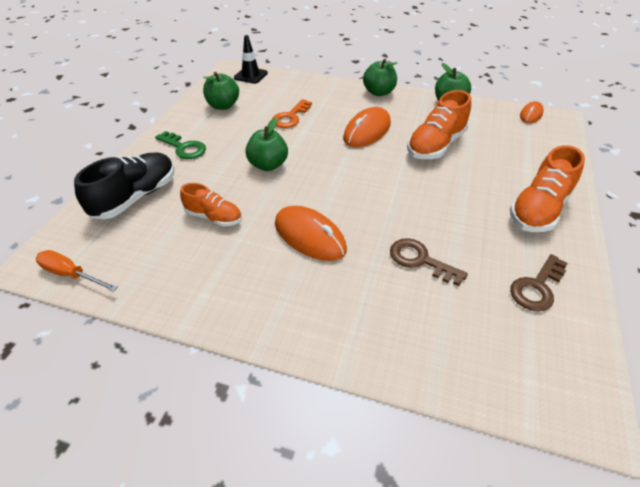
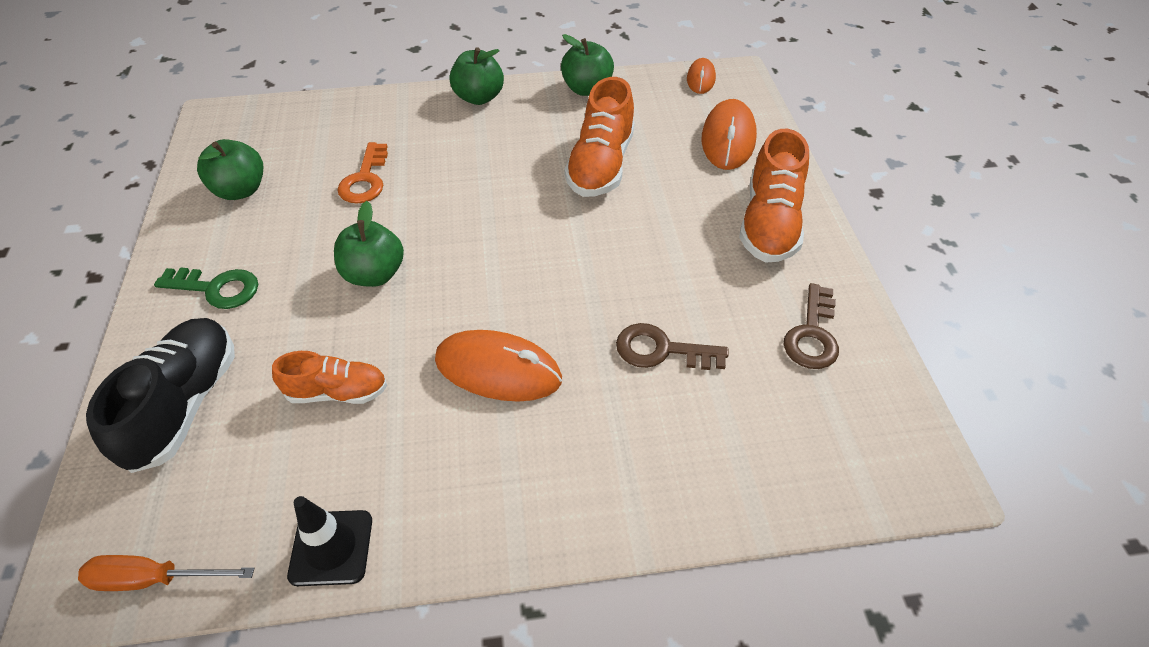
camera: 25 degrees left, 5 degrees up
black traffic cone [234,35,268,84] -> black traffic cone moved to [287,496,372,586]
orange mouse [343,107,391,147] -> orange mouse moved to [702,99,757,170]

